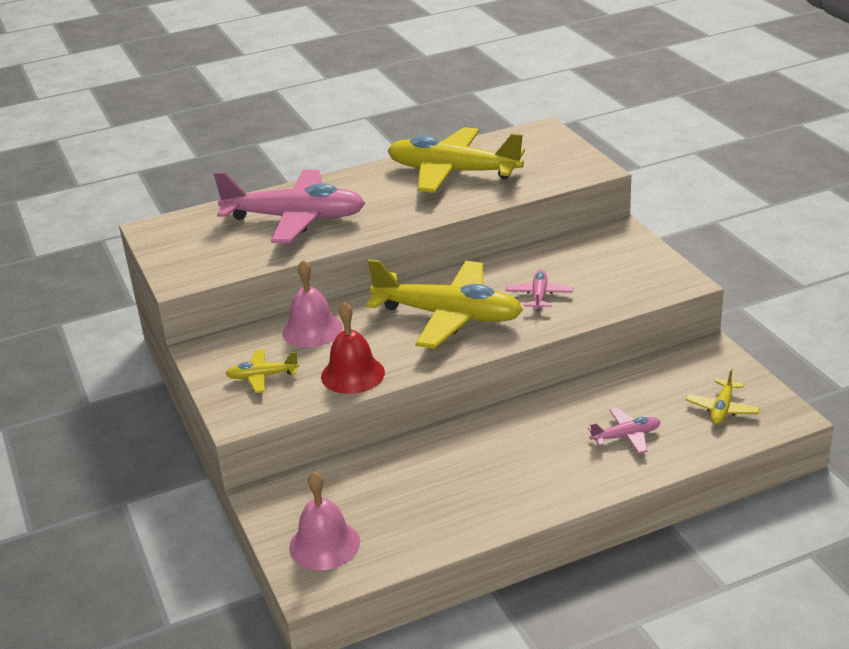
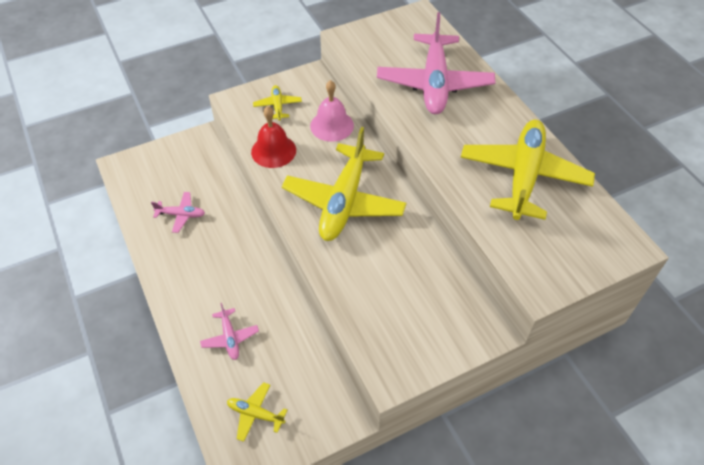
camera: 85 degrees right, 20 degrees up
pink bell [289,471,360,570] -> none
pink plane [506,270,573,311] -> pink plane moved to [151,192,205,233]

